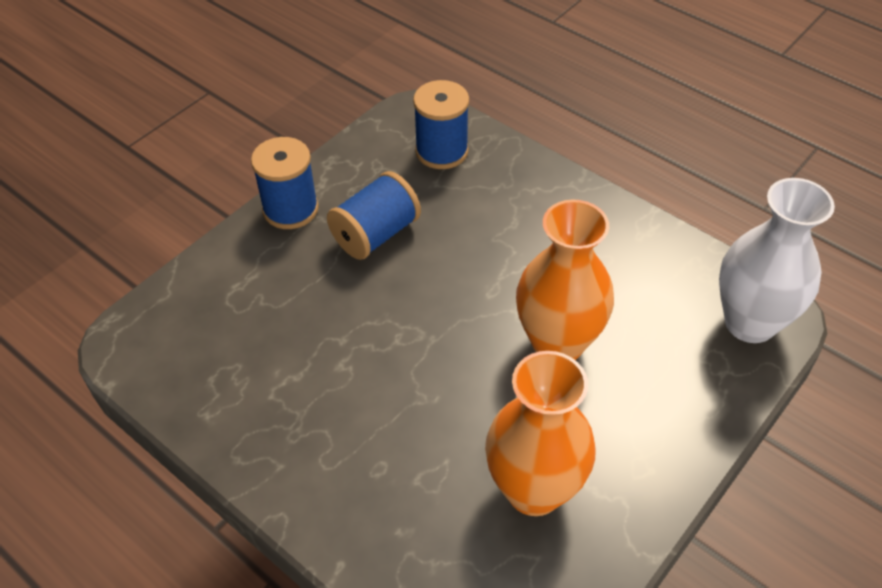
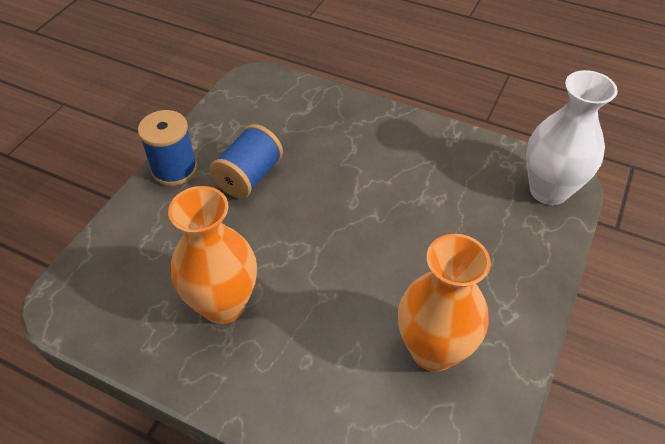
camera: 15 degrees left, 0 degrees up
blue spool [413,80,469,169] -> none
orange vase [516,199,614,360] -> orange vase moved to [168,186,257,324]

